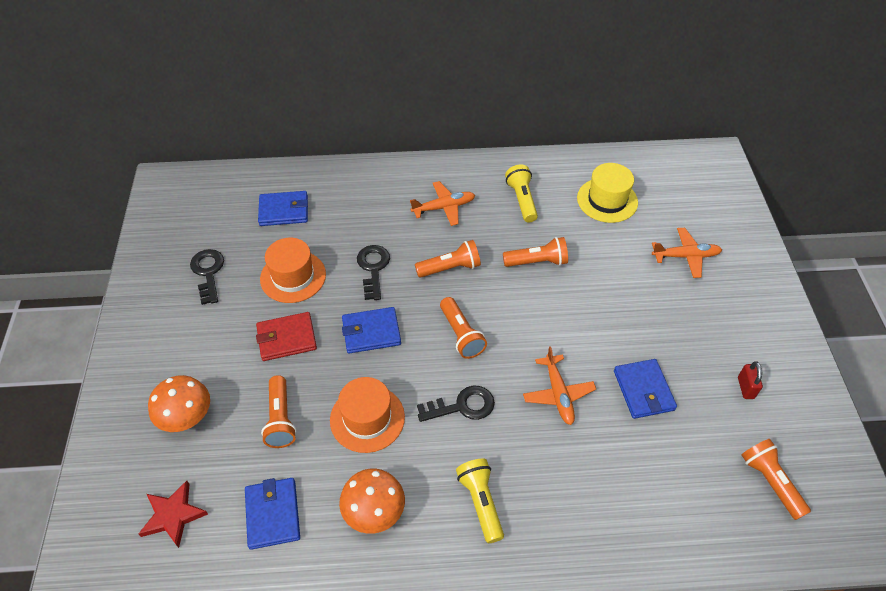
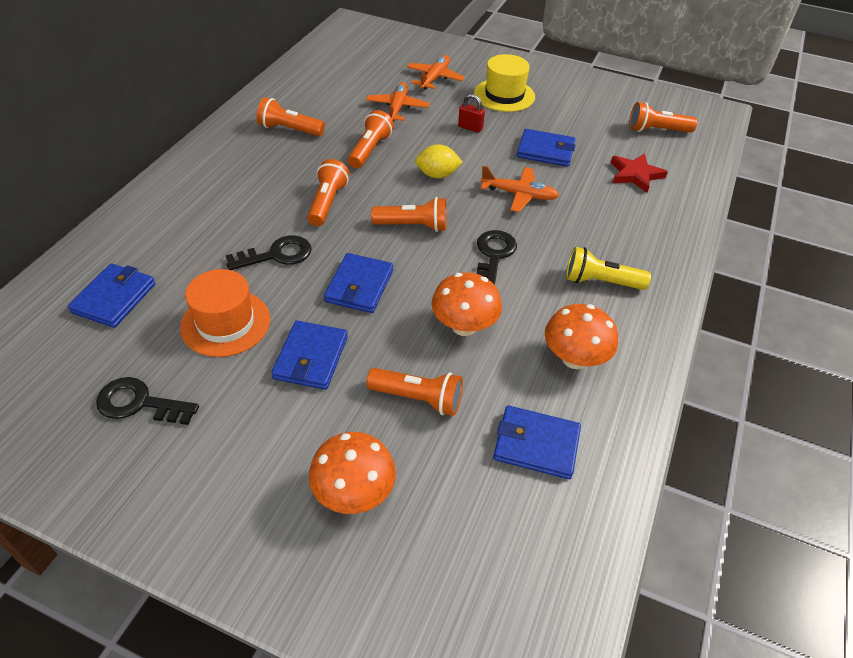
camera: 65 degrees left, 5 degrees down
red star [138,481,208,548] -> red star moved to [611,153,668,193]
red wallet [256,312,317,361] -> blue wallet [271,321,348,390]
orange hat [330,377,405,453] -> orange mushroom [431,272,502,336]
black key [357,245,390,300] -> black key turned 135 degrees clockwise [226,235,312,270]
orange plane [410,181,475,226] -> orange plane moved to [366,82,430,122]
yellow flashlight [505,165,538,222] -> orange flashlight [257,97,325,136]
yellow hat [577,163,638,223] -> yellow hat moved to [474,54,535,112]
red padlock [738,361,763,399] -> red padlock moved to [458,94,485,133]
none -> yellow lemon [415,144,463,178]

